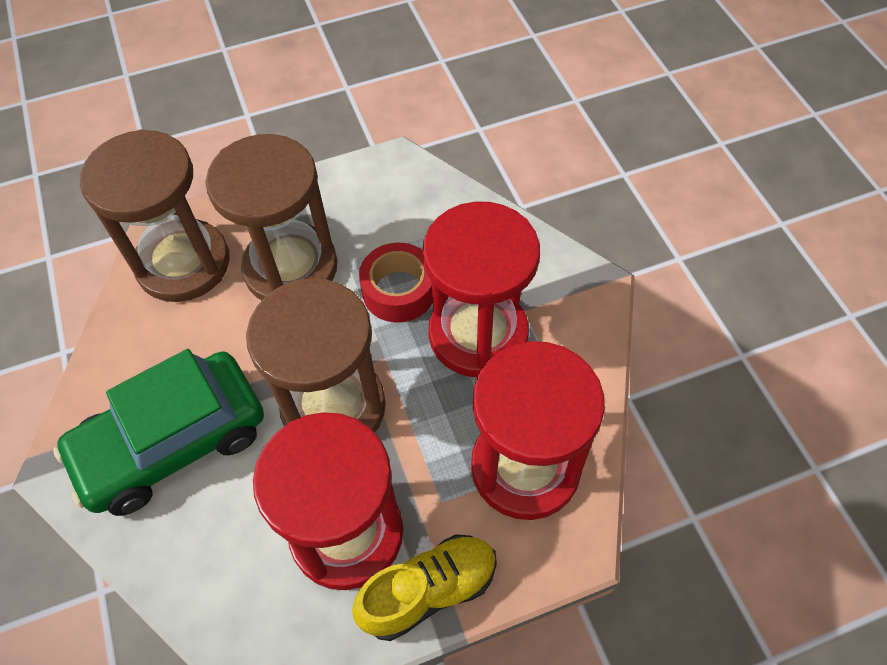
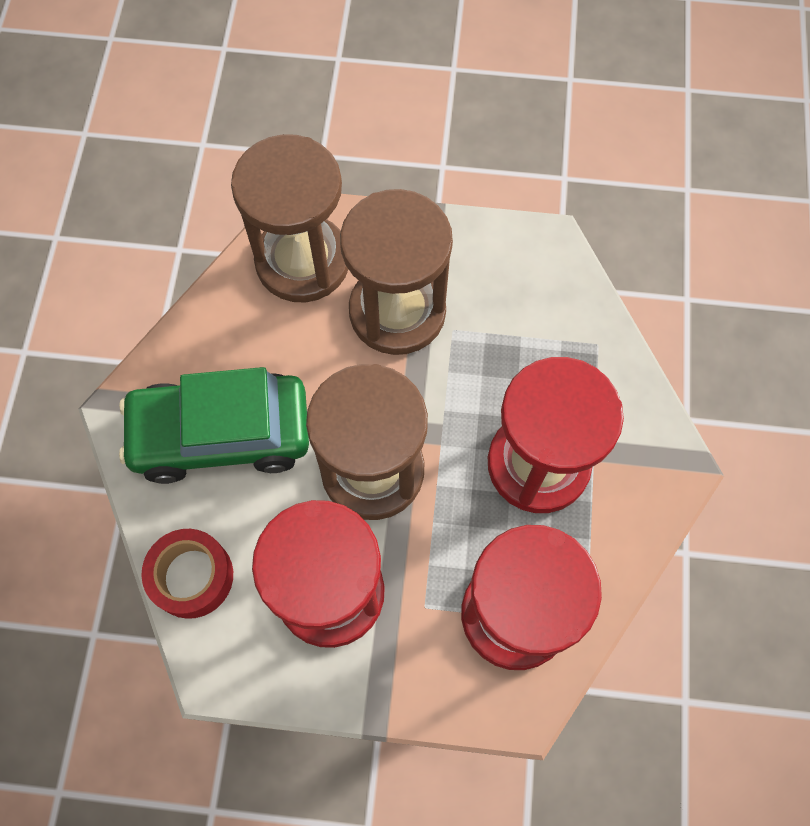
camera: 25 degrees right, 10 degrees up
yellow shoe [352,534,497,641] -> none
red tape [359,243,433,323] -> red tape moved to [142,529,233,619]

